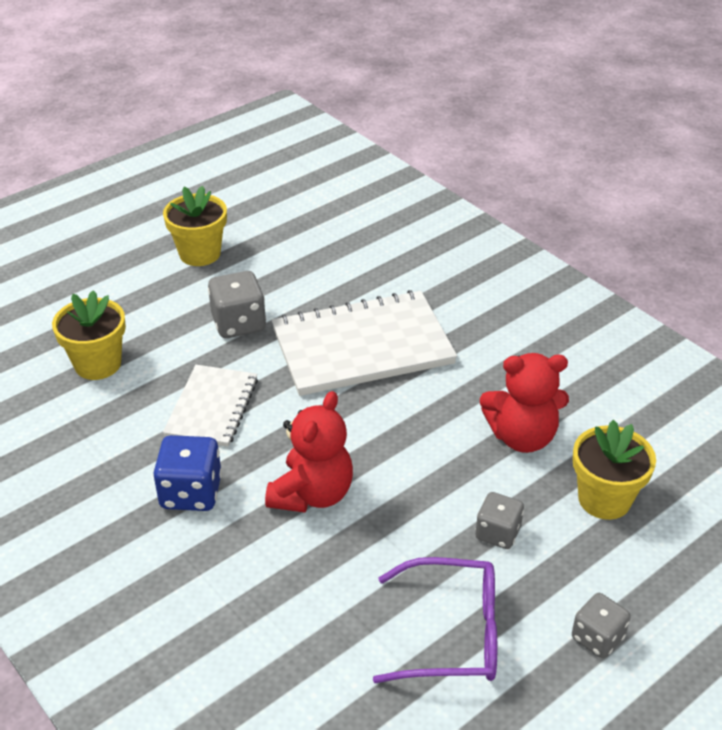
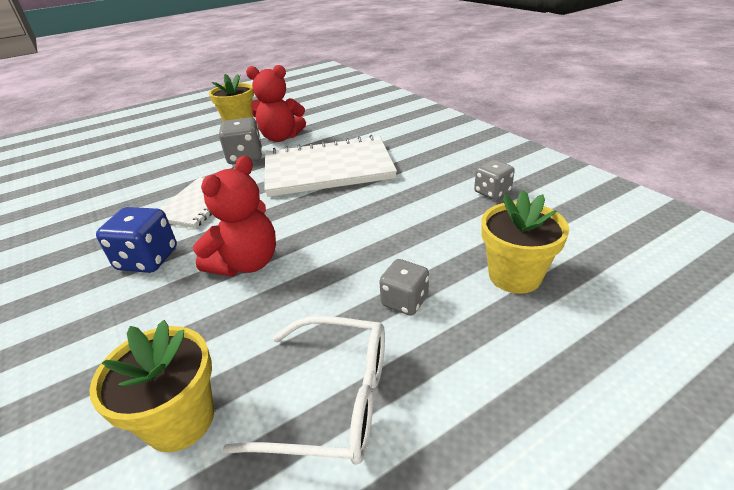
camera: 10 degrees right, 5 degrees down
yellow flower pot [52,290,126,380] -> yellow flower pot moved to [89,320,214,452]
purple glasses [373,557,497,683] -> white glasses [223,316,385,465]
red teddy bear [480,353,569,453] -> red teddy bear moved to [246,65,306,142]
grey dice [572,593,631,658] -> grey dice moved to [474,160,515,200]

